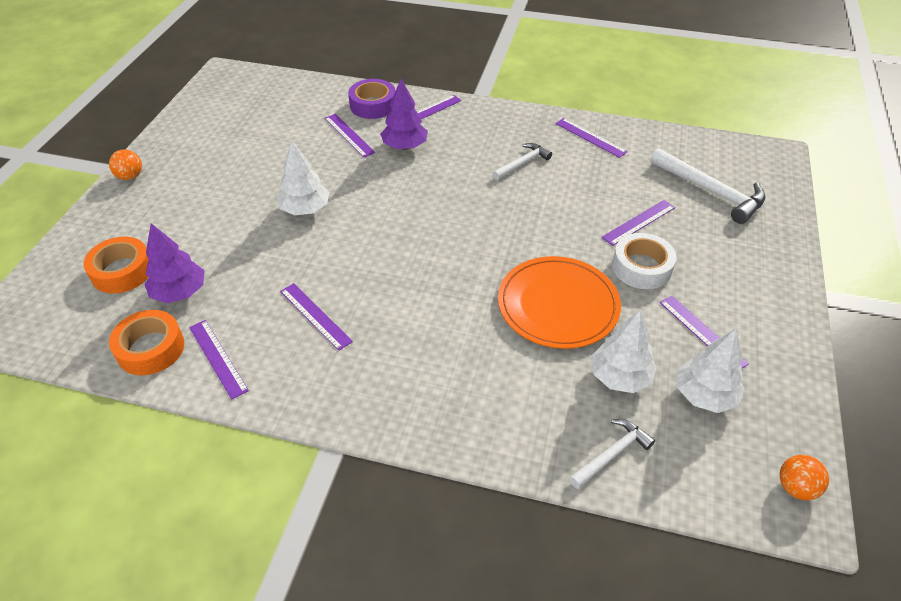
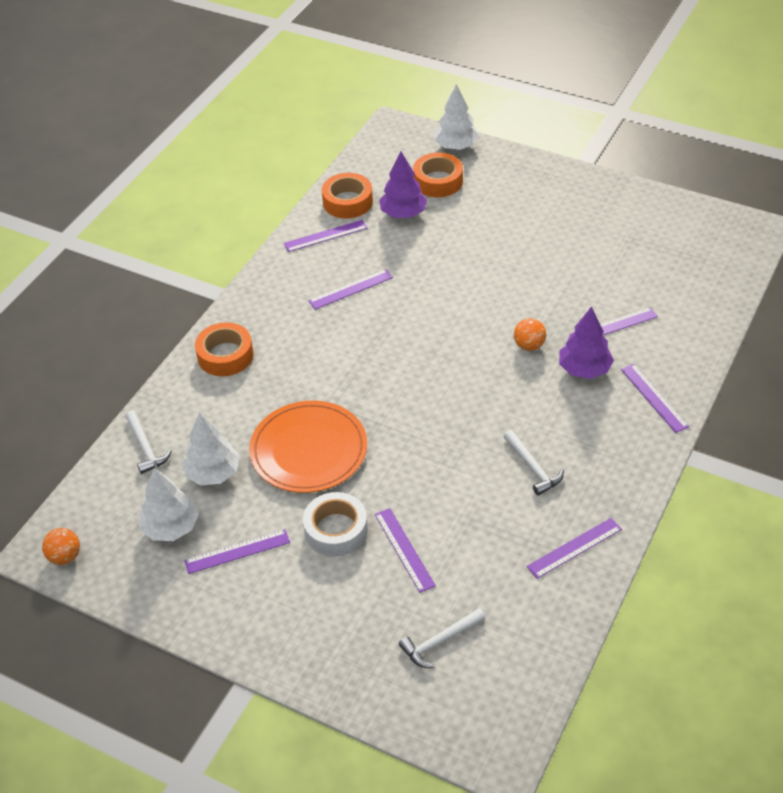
camera: 105 degrees right, 0 degrees up
orange ball [109,149,142,180] -> orange ball moved to [514,318,546,351]
white tree [277,141,329,215] -> white tree moved to [434,84,480,150]
purple tape [348,79,396,119] -> none
white hammer [650,148,765,224] -> white hammer [399,608,486,668], size x0.59
none -> orange tape [195,322,253,376]

